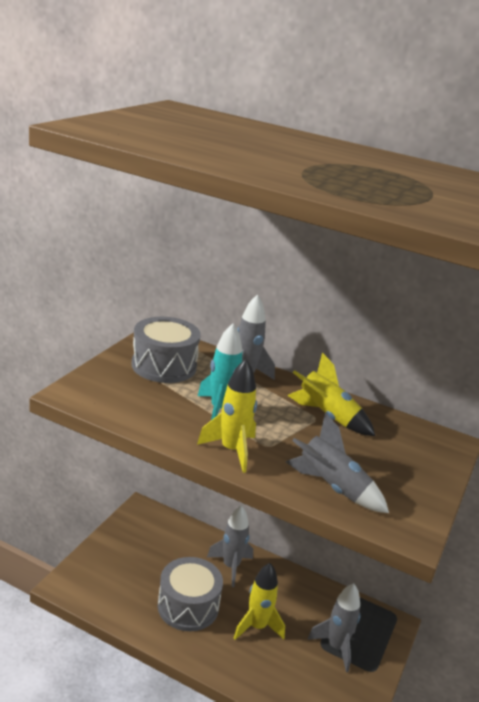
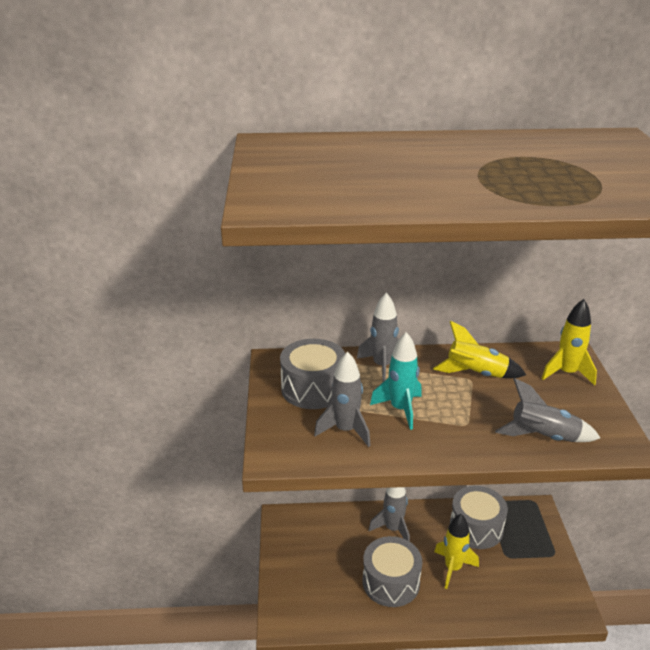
camera: 25 degrees left, 5 degrees up
yellow rocket [197,359,257,473] -> yellow rocket moved to [541,299,597,386]
grey rocket [307,583,360,672] -> grey rocket moved to [314,351,371,447]
none -> grey drum [450,486,508,549]

